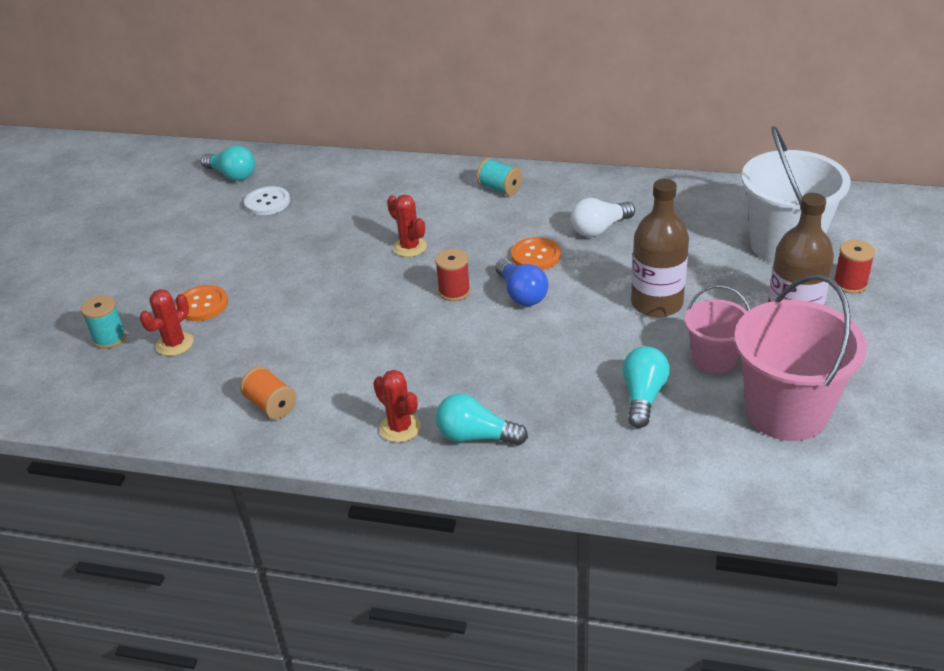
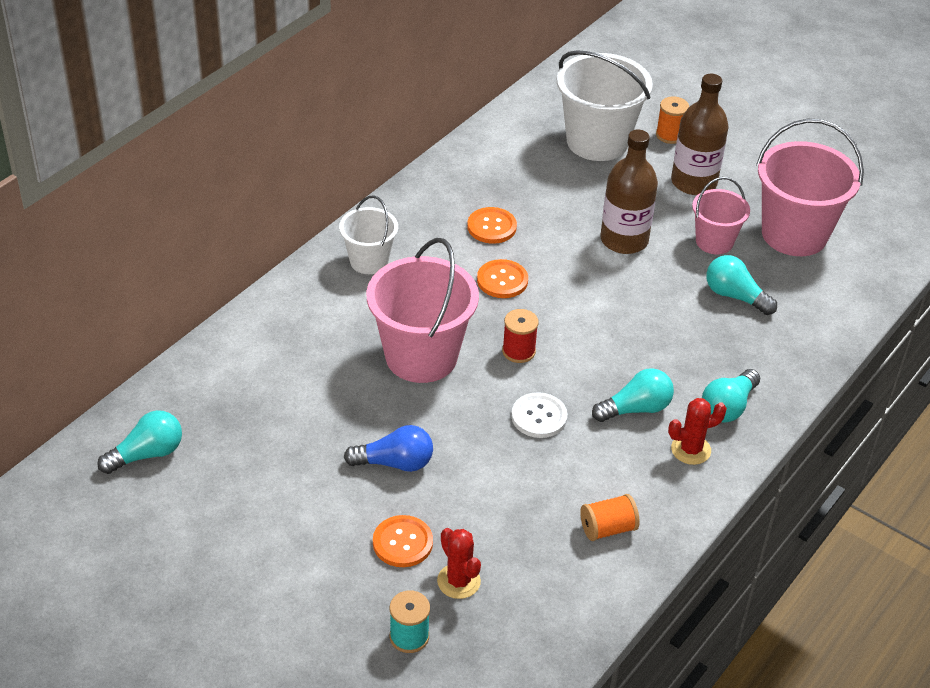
camera: 70 degrees left, 5 degrees up
white button [244,186,290,215] -> white button moved to [511,392,568,438]
red cactus [387,195,427,257] -> pink bucket [367,238,479,383]
turquoise spool [476,158,522,196] -> white bucket [339,195,398,274]
blue light bulb [495,259,548,306] -> blue light bulb moved to [344,425,433,472]
white light bulb [571,198,635,237] -> orange button [467,207,517,243]
red spool [834,240,875,294] -> orange spool [656,97,689,144]
none -> turquoise light bulb [592,368,674,422]

